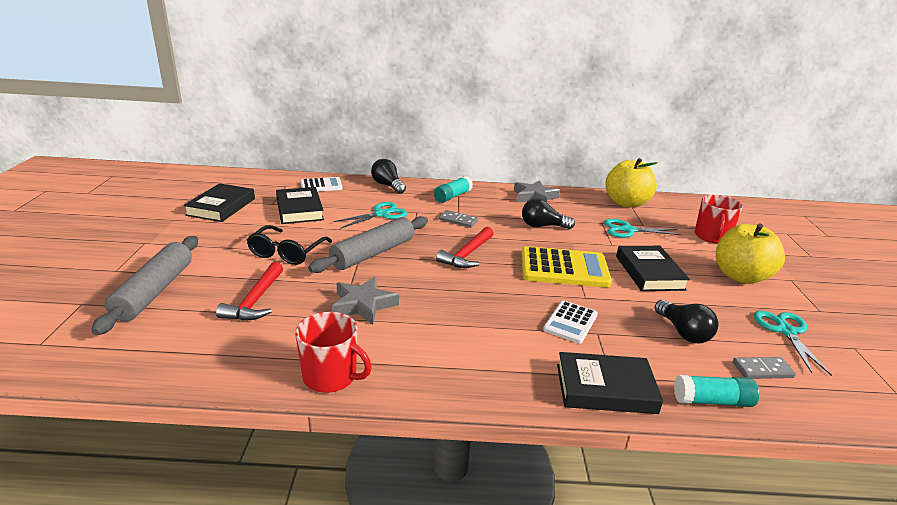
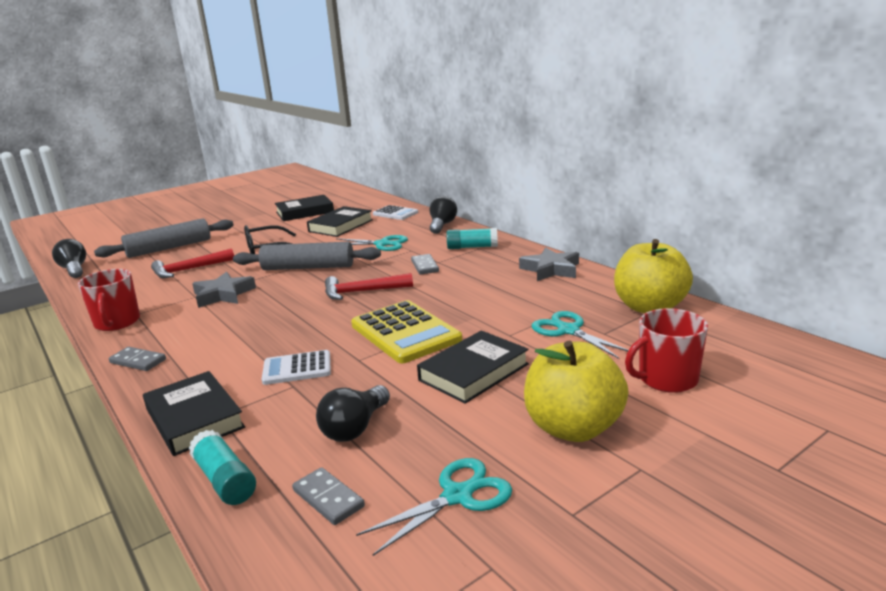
camera: 55 degrees right, 5 degrees down
black light bulb [522,198,575,229] -> black light bulb moved to [52,239,86,278]
none -> grey domino [109,347,166,371]

